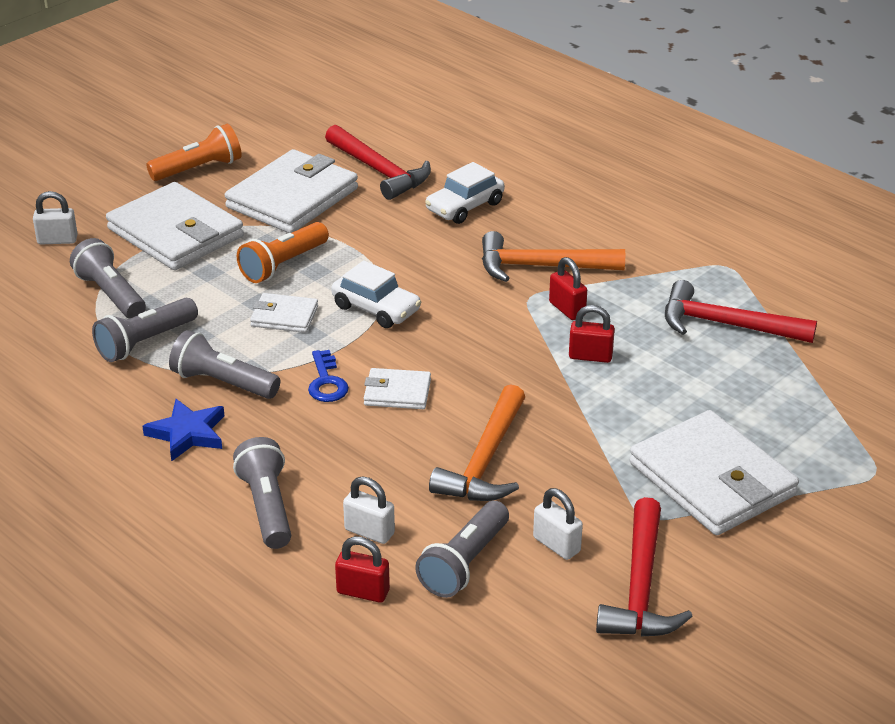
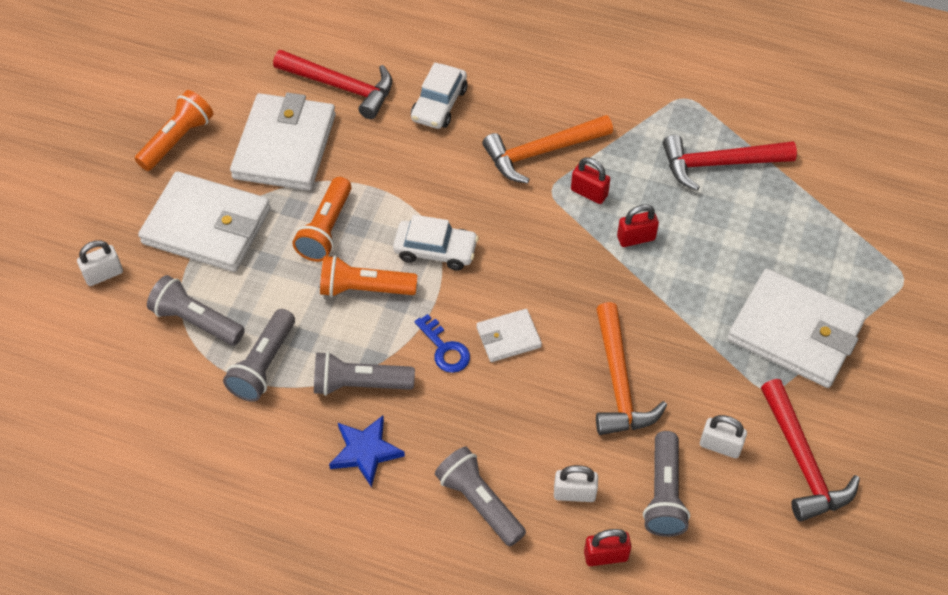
camera: 25 degrees left, 20 degrees up
white wallet [250,293,318,333] -> orange flashlight [320,255,417,297]

